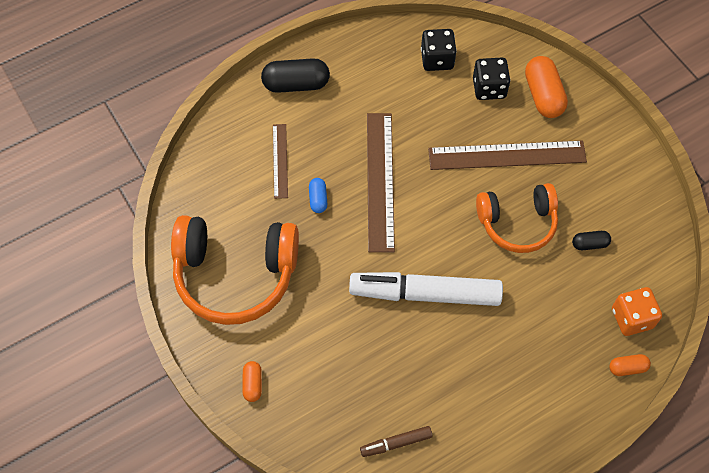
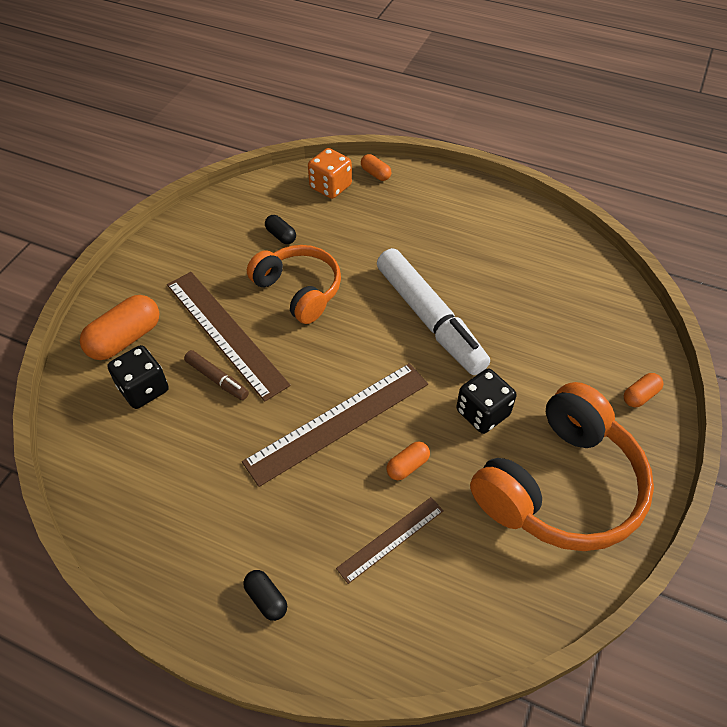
camera: 125 degrees left, 10 degrees down
orange headphones [171,215,299,325] -> orange headphones turned 75 degrees clockwise [470,382,654,551]
black capsule [261,58,330,93] -> black capsule [243,570,287,621], size x0.53
blue capsule [309,178,327,213] -> orange capsule [386,442,430,480]
brown marker [360,426,433,457] -> brown marker moved to [184,350,249,400]
black dice [421,29,457,71] -> black dice moved to [456,369,516,434]

